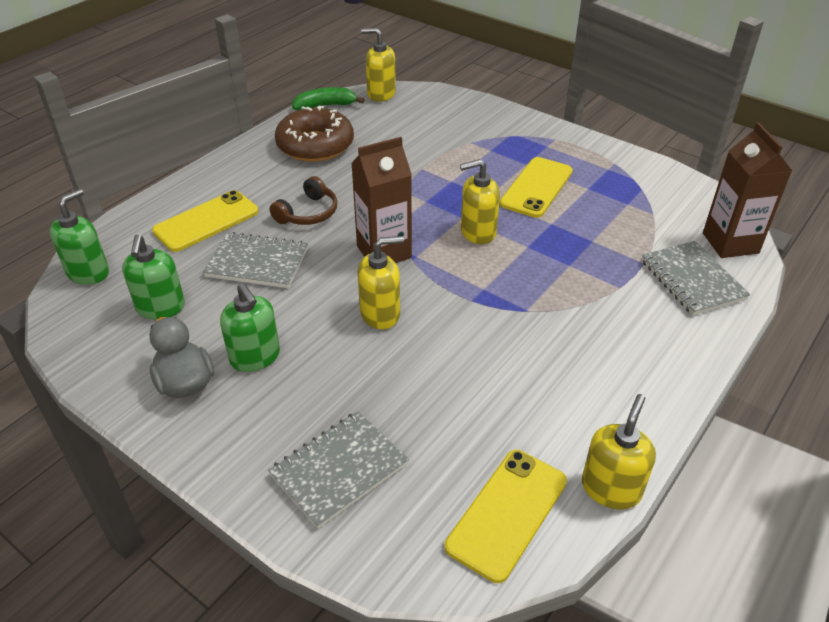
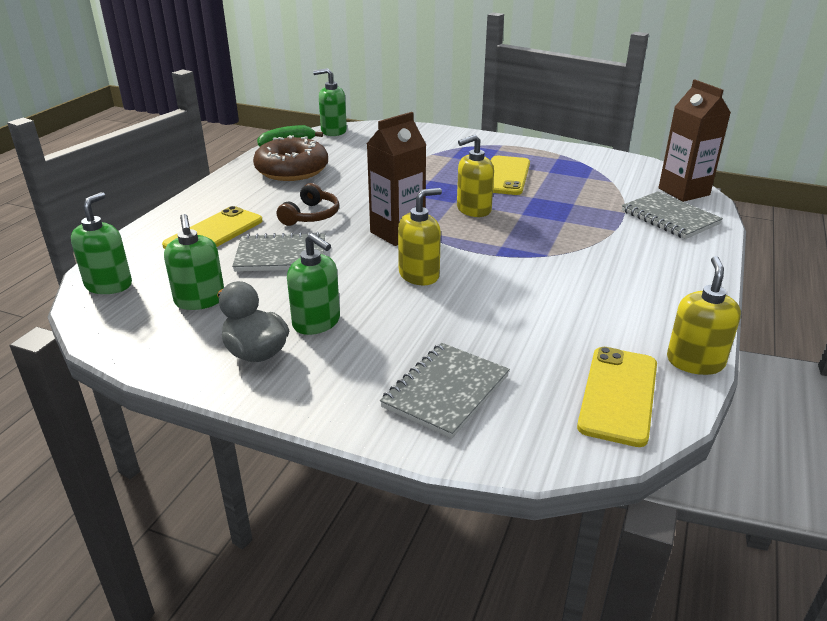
camera: 15 degrees left, 10 degrees down
yellow soap dispenser [361,28,396,102] -> green soap dispenser [313,68,347,136]

